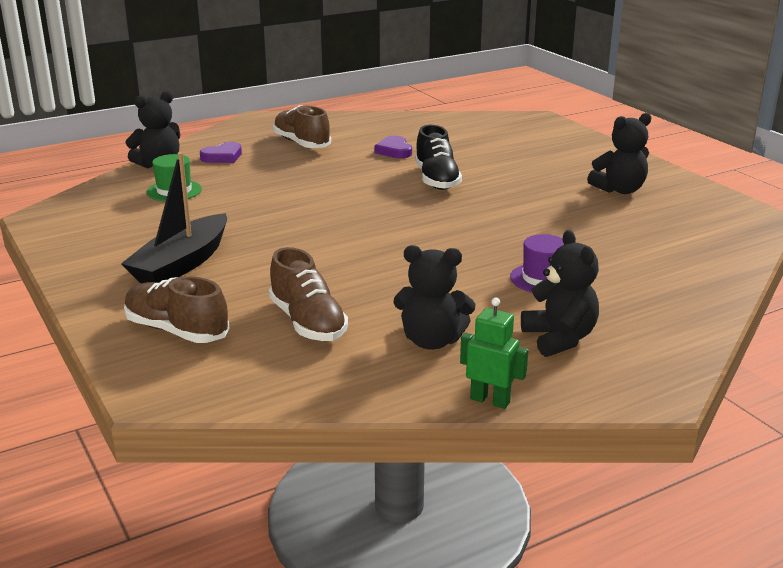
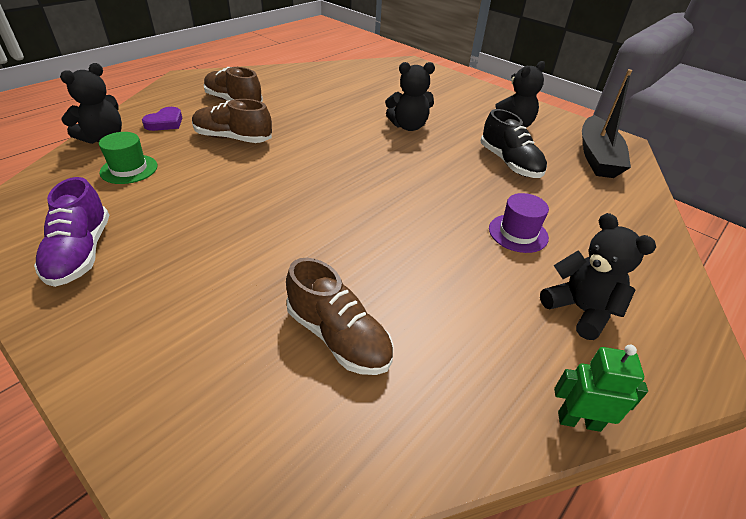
camera: 20 degrees left, 15 degrees up
black boat [121,152,227,283] -> black boat moved to [582,69,632,178]
brown shoe [124,276,229,343] -> brown shoe moved to [192,99,272,143]
purple heart [374,136,412,158] -> none
black teddy bear [393,245,475,350] -> black teddy bear moved to [385,62,435,131]
black shoe [415,125,462,190] -> black shoe moved to [481,109,547,178]
none -> purple shoe [34,177,109,287]

